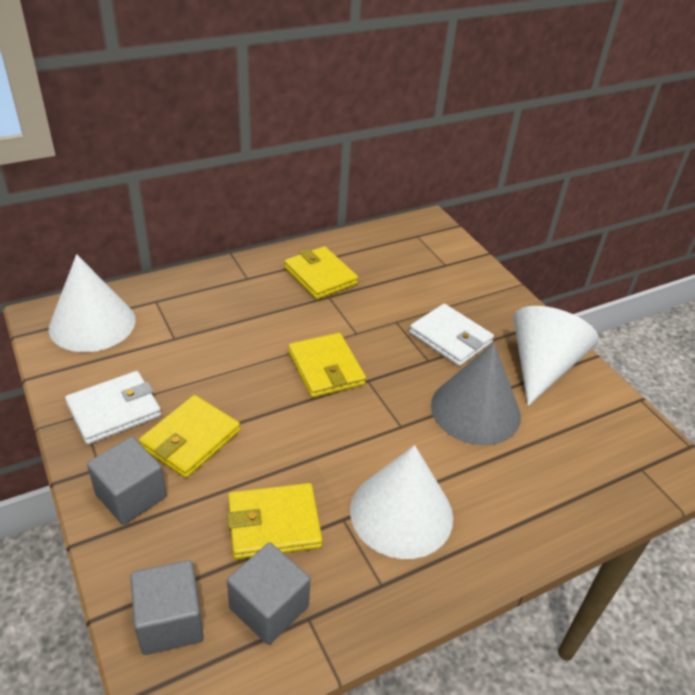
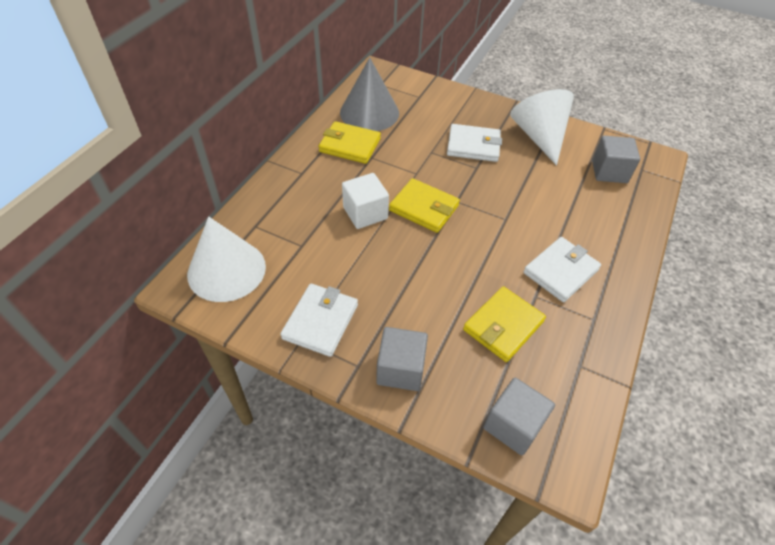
camera: 35 degrees left, 10 degrees up
yellow wallet [139,395,240,478] -> none
grey cube [227,543,310,645] -> grey cube moved to [592,136,640,183]
white cone [350,445,453,559] -> white wallet [524,237,601,302]
grey cone [431,343,521,445] -> grey cone moved to [340,57,399,131]
none -> white cube [342,173,389,229]

